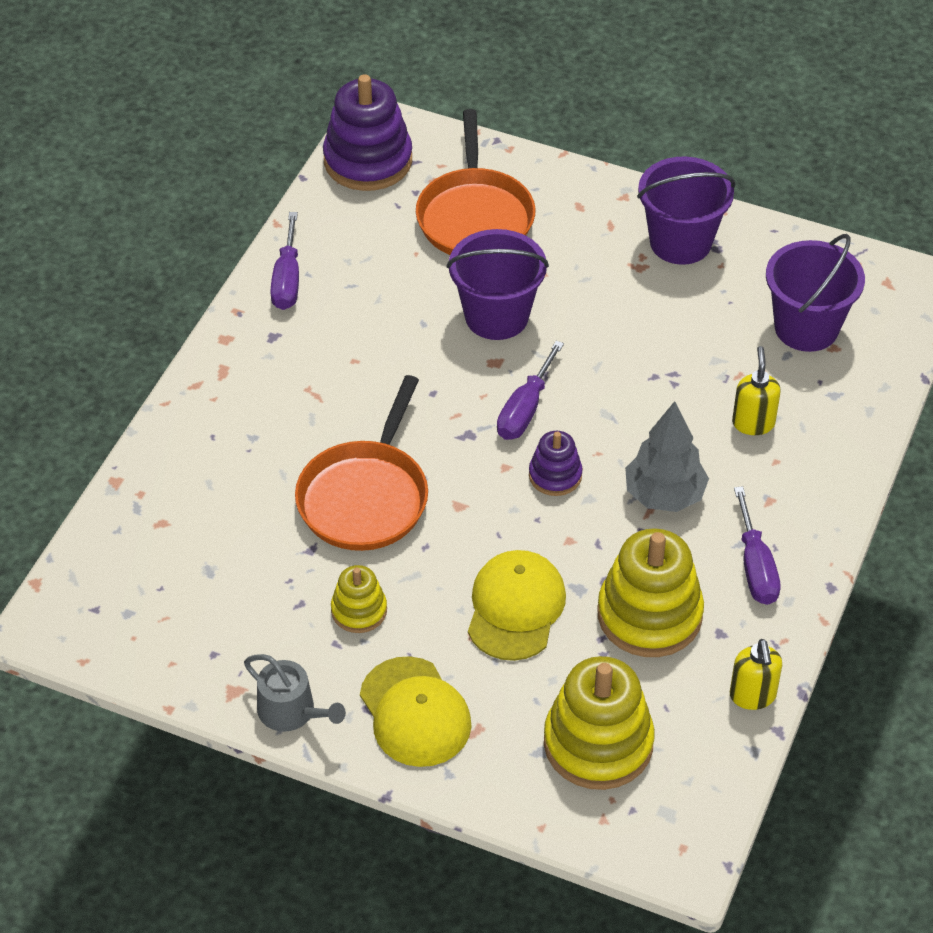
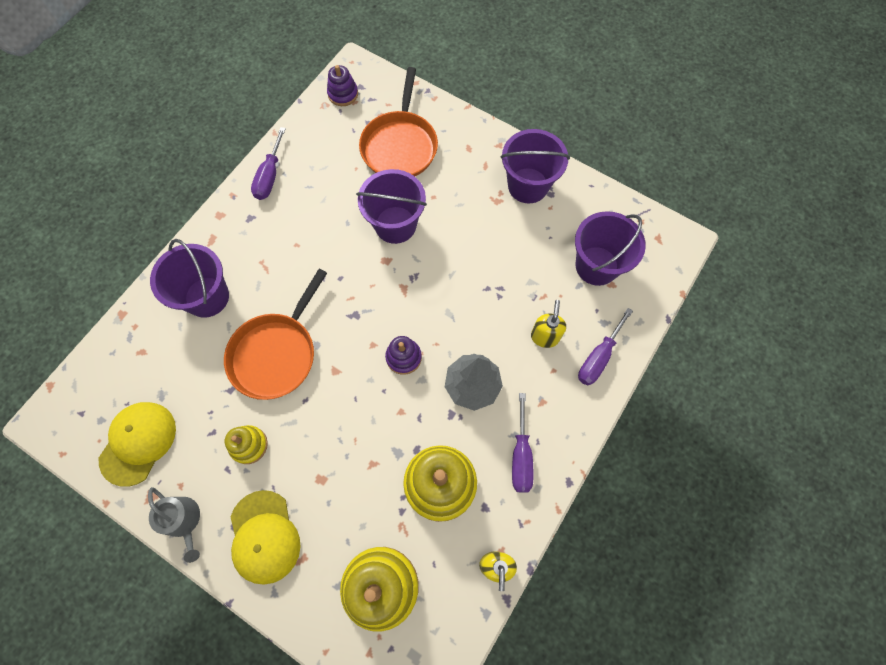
camera: 10 degrees right, 20 degrees up
purple stacking toy [323,74,412,191] -> purple stacking toy [327,65,358,106], size x0.53
yellow cap [468,550,566,661] -> yellow cap moved to [99,402,176,487]
purple screwdriver [497,341,564,440] -> purple screwdriver moved to [578,308,633,385]
none -> purple bucket [150,239,229,318]

